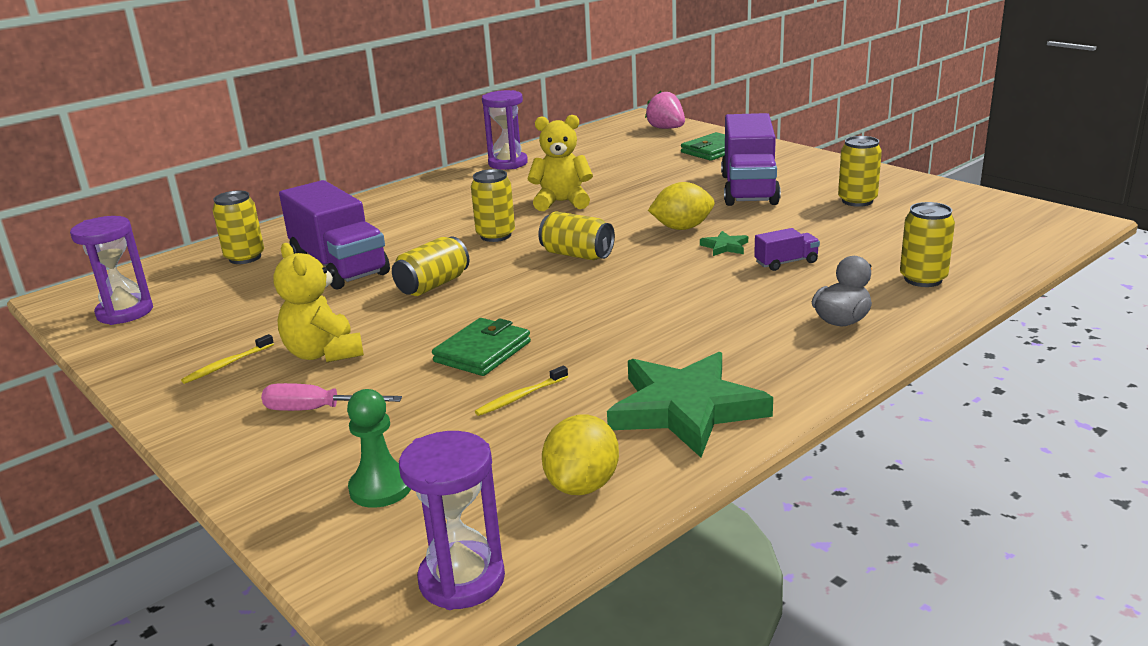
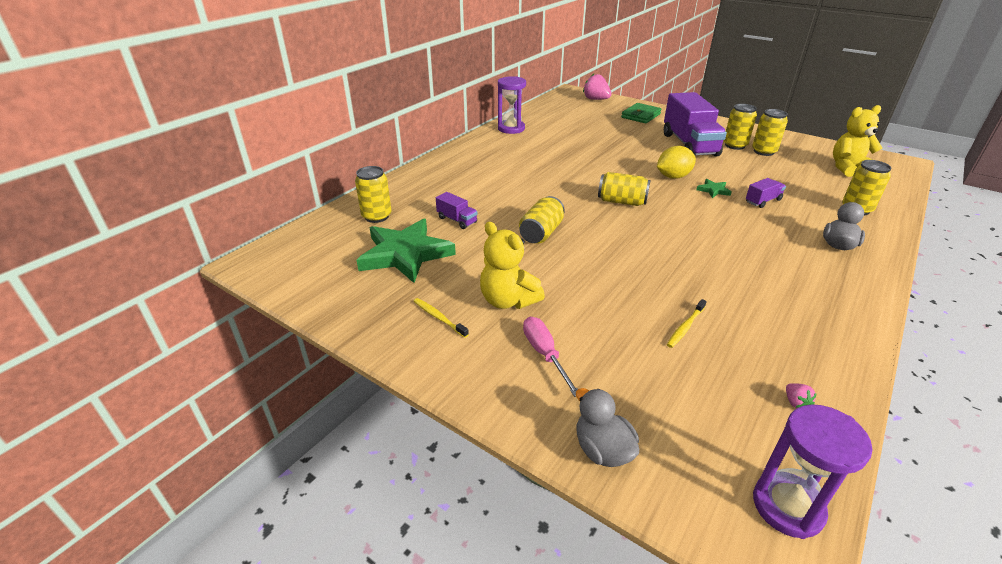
camera: 15 degrees left, 10 degrees up
purple hourglass [70,216,153,325] -> none
yellow toothbrush [181,334,274,384] -> yellow toothbrush turned 105 degrees clockwise [414,298,469,338]
pink screwdriver [261,383,402,411] -> pink screwdriver turned 75 degrees clockwise [523,317,578,397]
purple truck [279,180,390,289] -> purple truck [436,192,478,229], size x0.43
green pawn [347,389,411,508] -> none
green wallet [432,318,531,376] -> none
yellow can [471,169,515,242] -> yellow can moved to [724,104,757,150]
yellow teddy bear [528,115,593,211] -> yellow teddy bear moved to [833,105,883,177]
yellow lemon [542,414,619,495] -> pink strawberry [786,383,817,408]
green star [607,352,773,457] -> green star moved to [357,218,456,283]
none -> grey duck [576,388,639,467]

